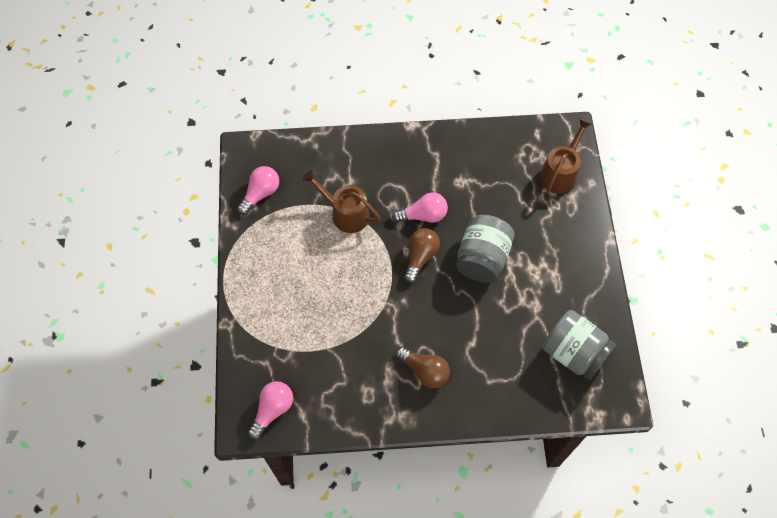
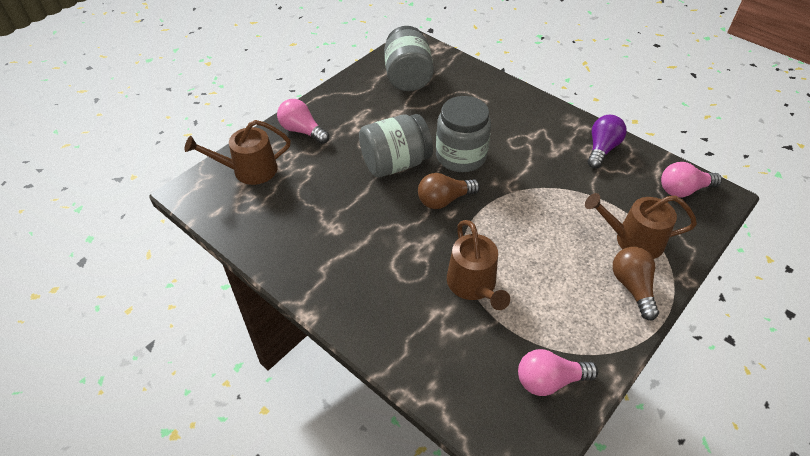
camera: 135 degrees left, 15 degrees down
pink light bulb [392,193,448,223] -> pink light bulb moved to [277,99,329,144]
brown light bulb [396,347,450,388] -> brown light bulb moved to [613,247,659,321]
none -> grey jar [436,96,491,172]
none -> brown watering can [585,193,697,259]
none -> purple light bulb [588,115,627,168]

